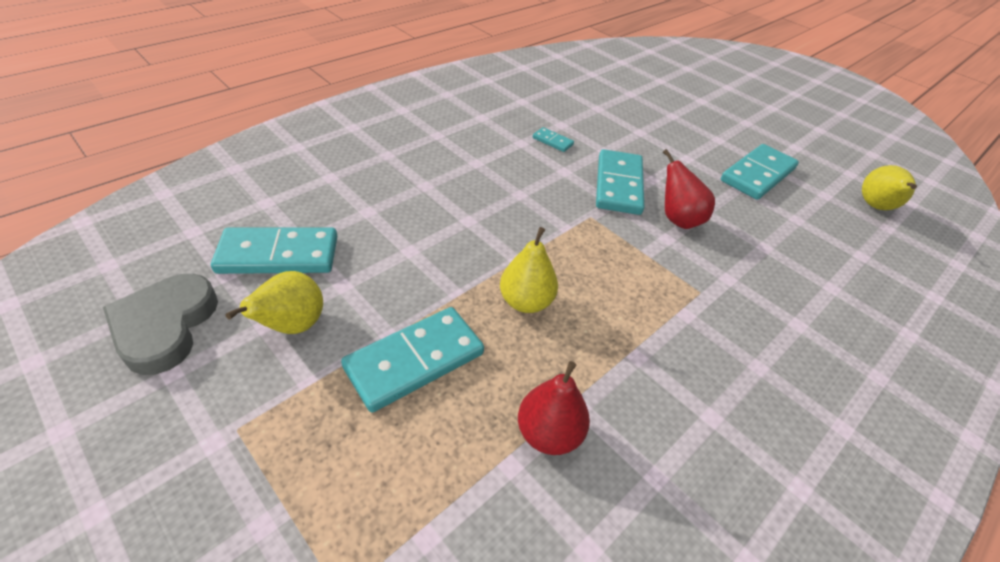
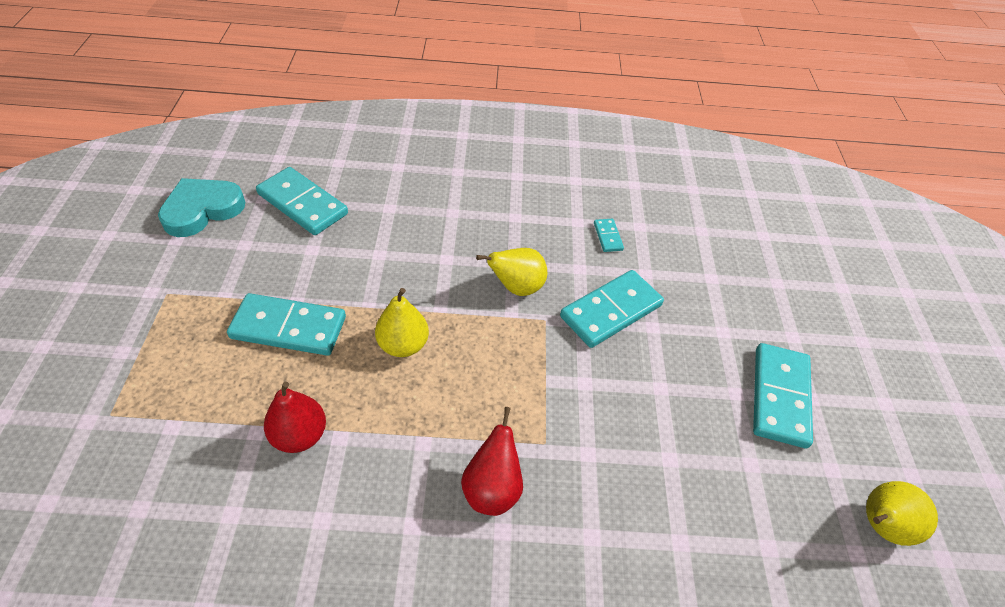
camera: 45 degrees right, 5 degrees up
grey heart [103,274,218,375] -> turquoise heart [158,178,245,237]
yellow pear [225,271,323,334] -> yellow pear moved to [476,248,547,296]
red pear [663,149,715,229] -> red pear moved to [461,407,523,516]
turquoise domino [721,144,799,200] -> turquoise domino turned 75 degrees counterclockwise [753,343,813,448]

